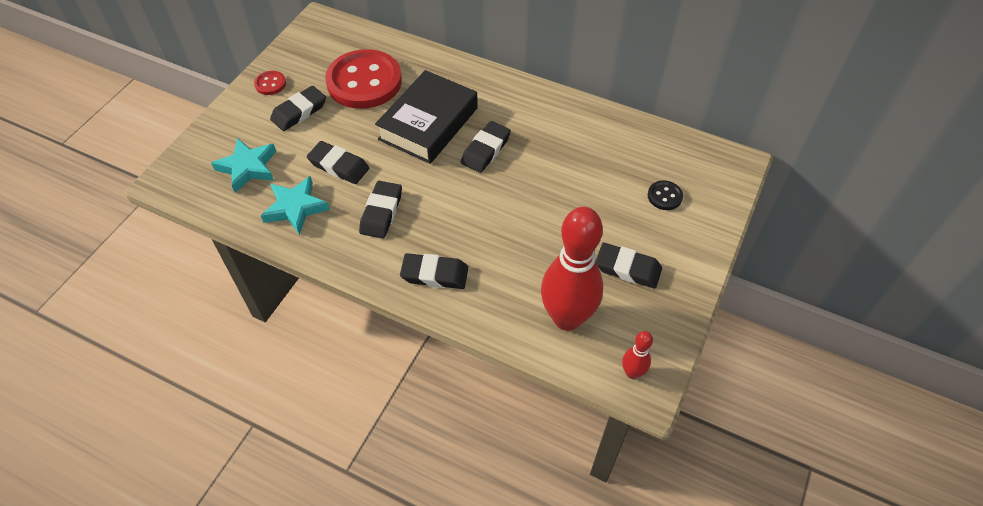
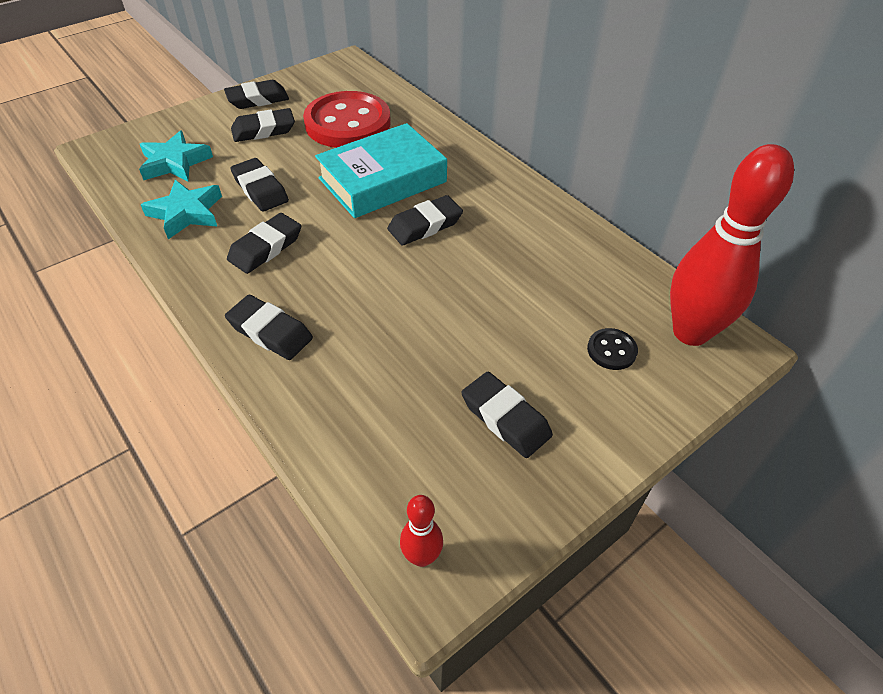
camera: 25 degrees right, 5 degrees down
red button [254,71,286,95] -> black eraser [224,80,289,109]
black book [375,70,478,164] -> turquoise book [315,123,447,218]
red bowling pin [541,207,603,331] -> red bowling pin moved to [670,144,794,346]

